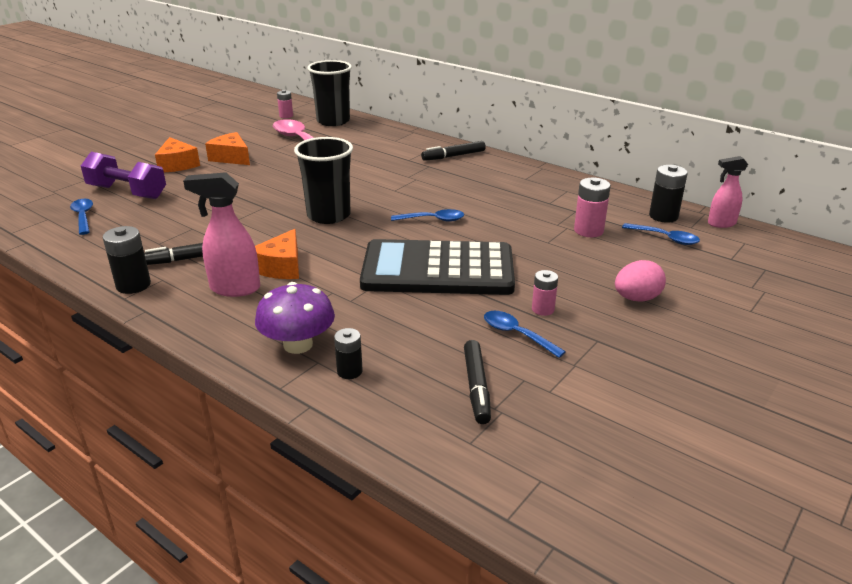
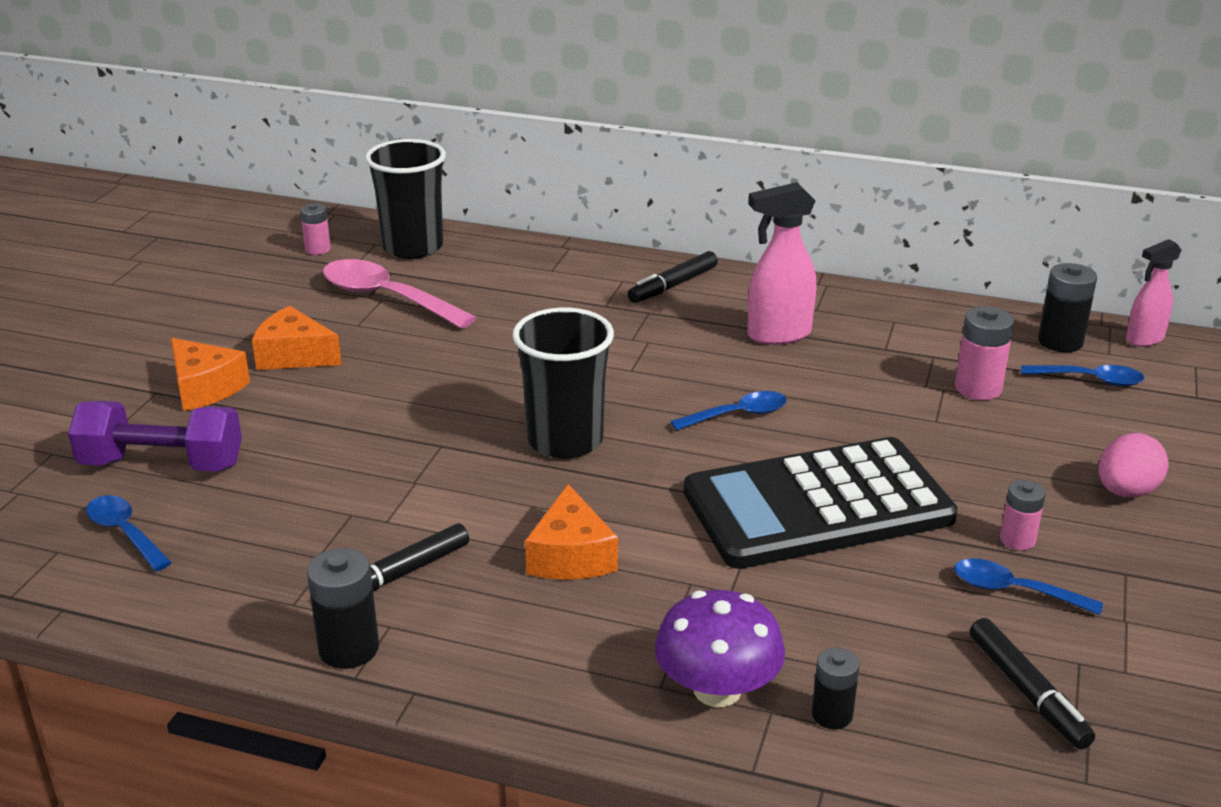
camera: 20 degrees left, 0 degrees up
pink spray bottle [183,172,260,297] -> pink spray bottle moved to [748,182,816,345]

